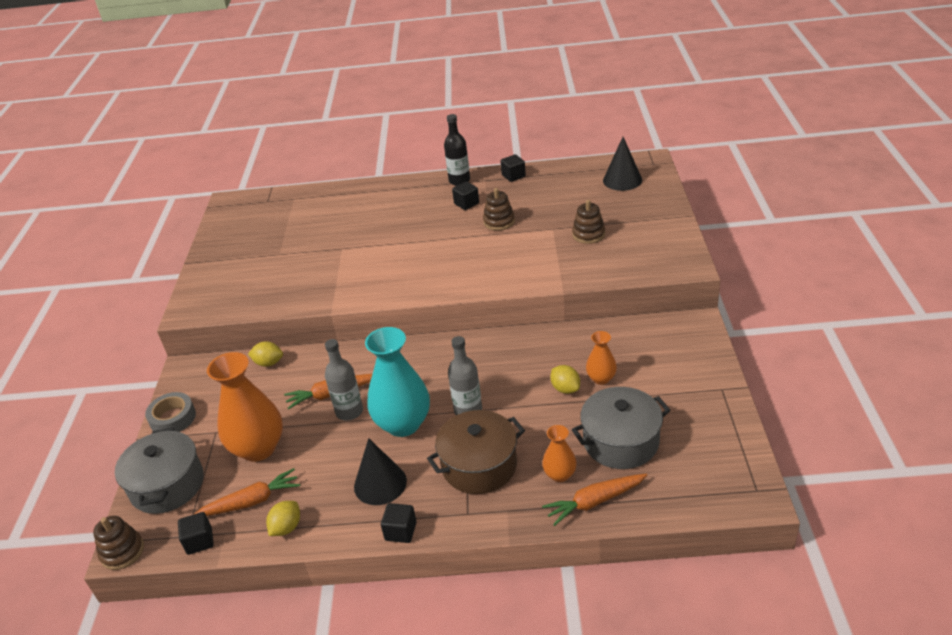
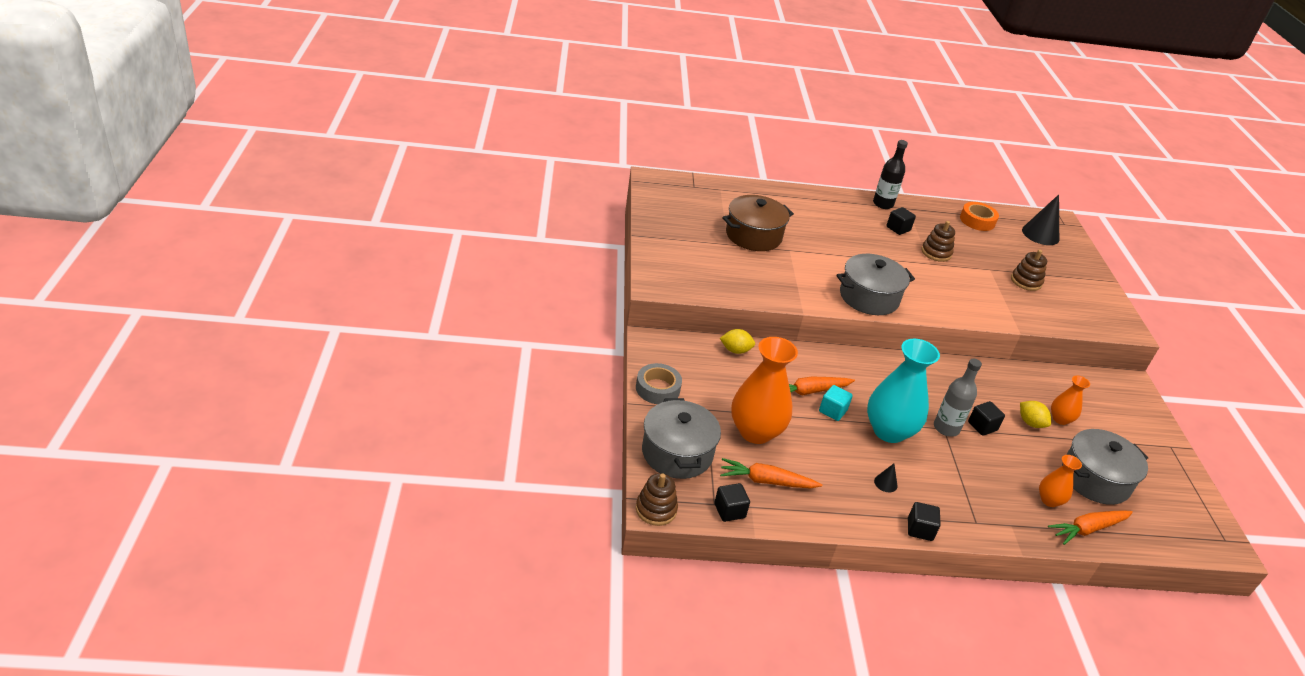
camera: 10 degrees left, 0 degrees up
orange carrot [193,468,300,516] -> orange carrot turned 150 degrees counterclockwise [720,458,822,489]
yellow lemon [266,501,300,536] -> none
grey bottle [325,339,363,421] -> turquoise cube [819,385,853,421]
black cone [354,438,407,505] -> black cone [874,464,897,492], size x0.47
brown pot [427,410,525,494] -> brown pot moved to [722,195,794,251]
black cube [501,154,526,182] -> black cube moved to [968,401,1005,436]
none -> grey pot [837,254,915,315]
none -> orange tape [960,202,999,231]

